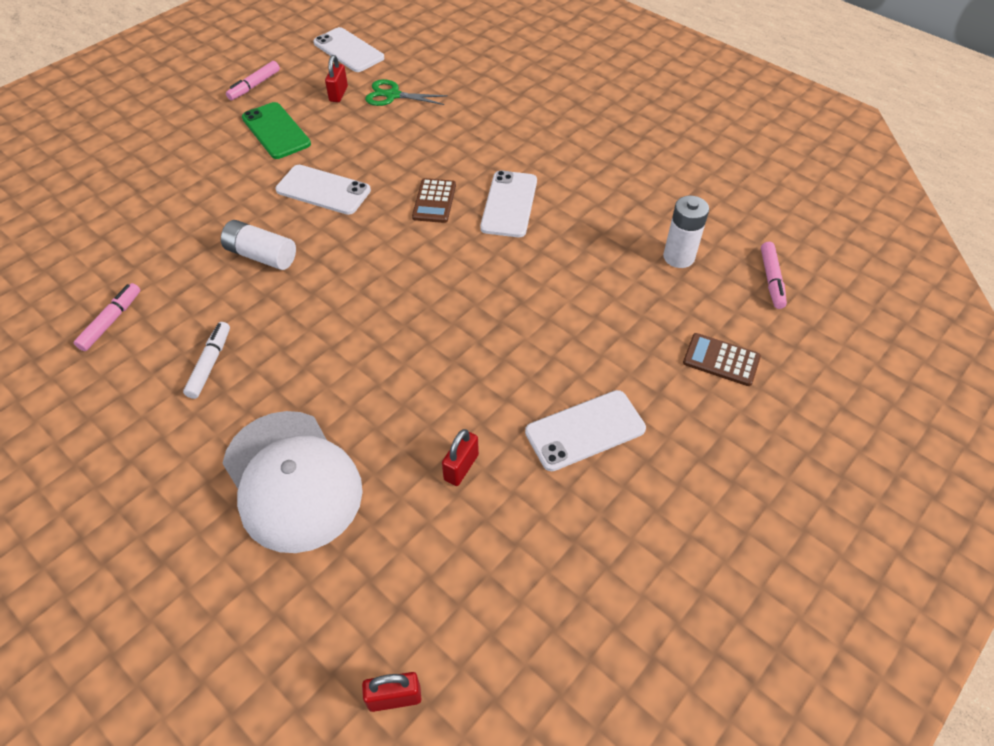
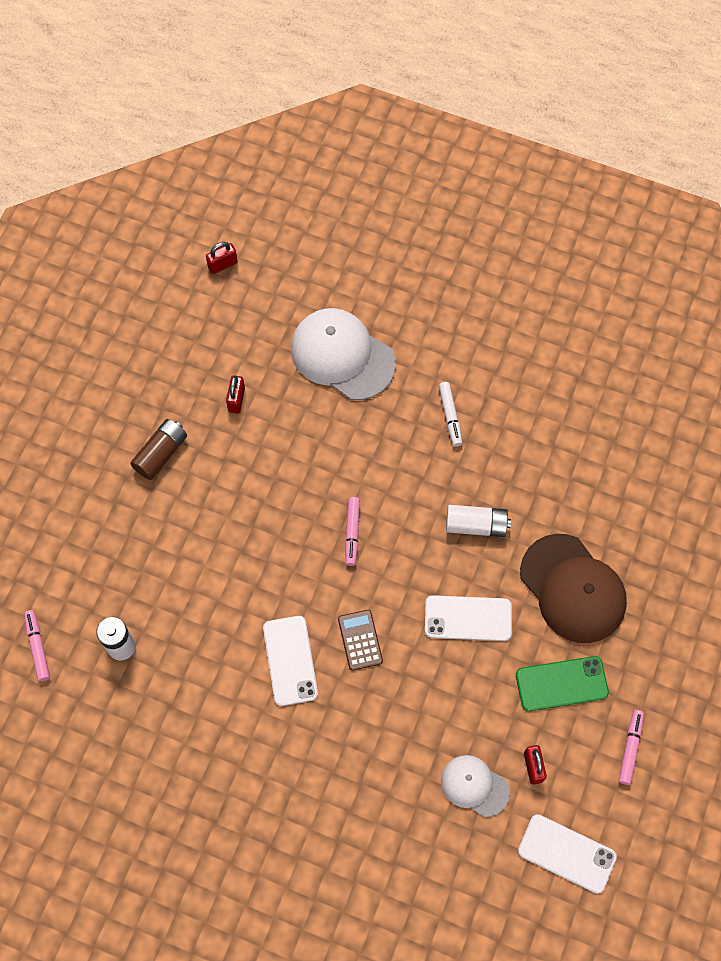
camera: 160 degrees right, 15 degrees up
pink marker [74,283,140,351] -> pink marker moved to [345,497,360,566]
green phone [242,102,311,159] -> green phone turned 45 degrees counterclockwise [516,656,609,711]
green scissors [365,79,448,106] -> white cap [441,755,510,817]
white phone [525,390,646,471] -> brown battery [130,419,187,480]
brown calculator [683,333,761,386] -> none
none -> brown cap [520,534,627,643]

